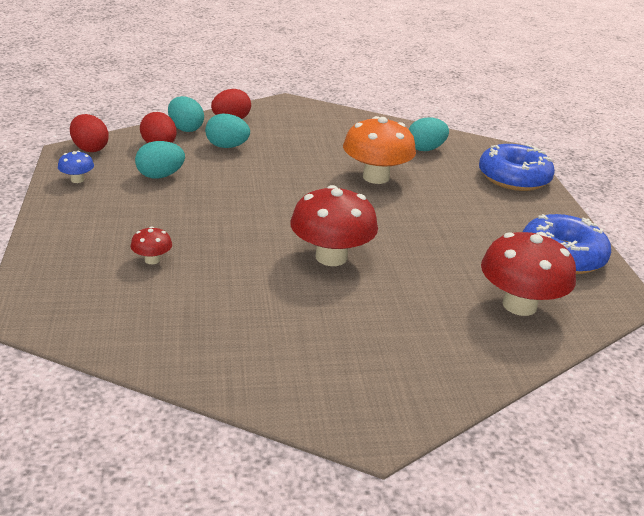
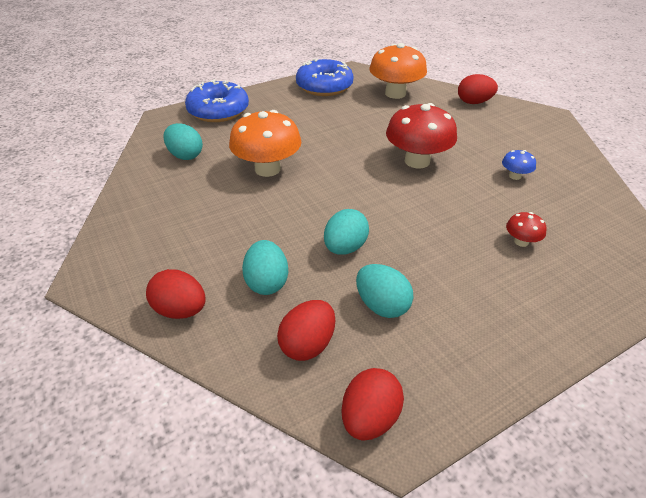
camera: 110 degrees left, 10 degrees up
blue mushroom [58,151,94,183] -> blue mushroom moved to [502,150,536,180]
turquoise egg [168,96,204,132] -> turquoise egg moved to [324,209,369,255]
red mushroom [481,232,576,316] -> orange mushroom [369,43,427,99]
none -> red egg [458,74,498,104]

